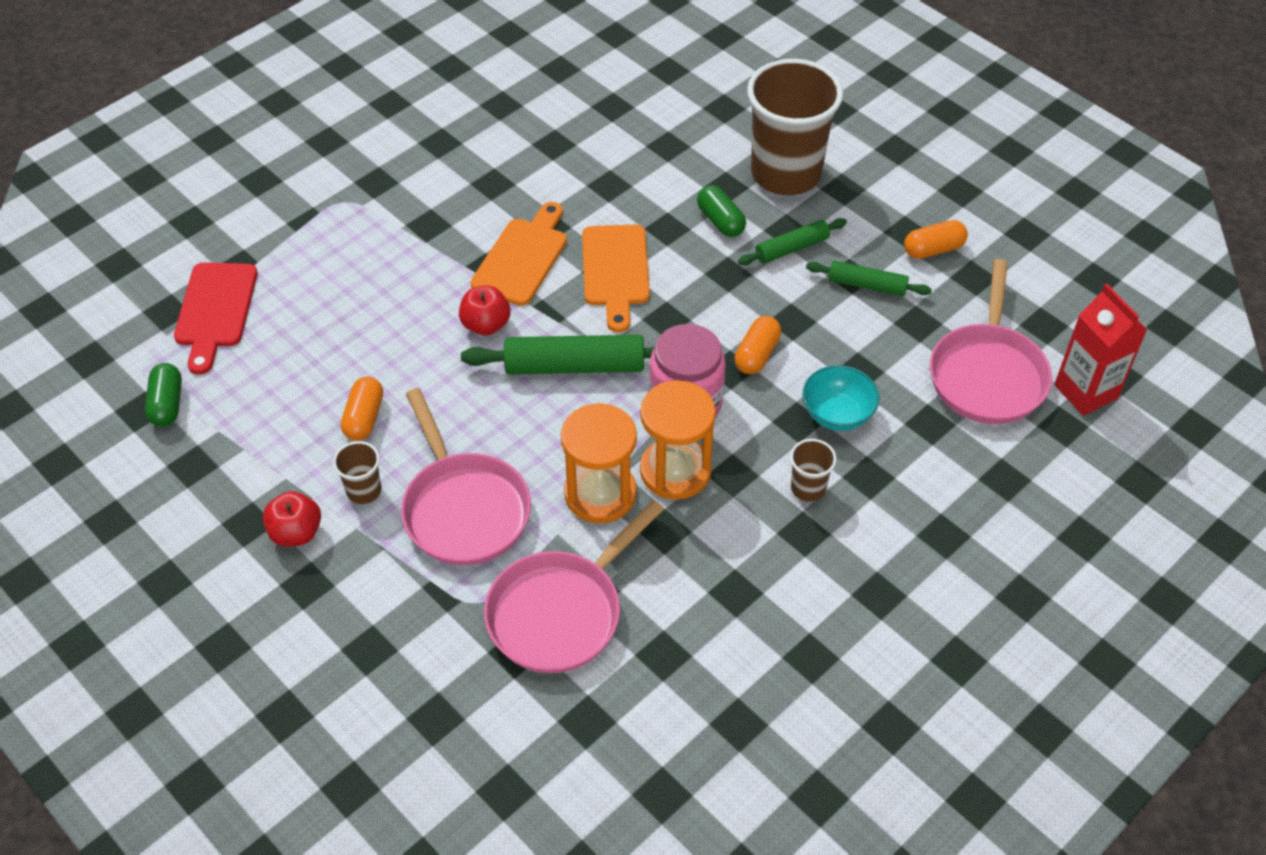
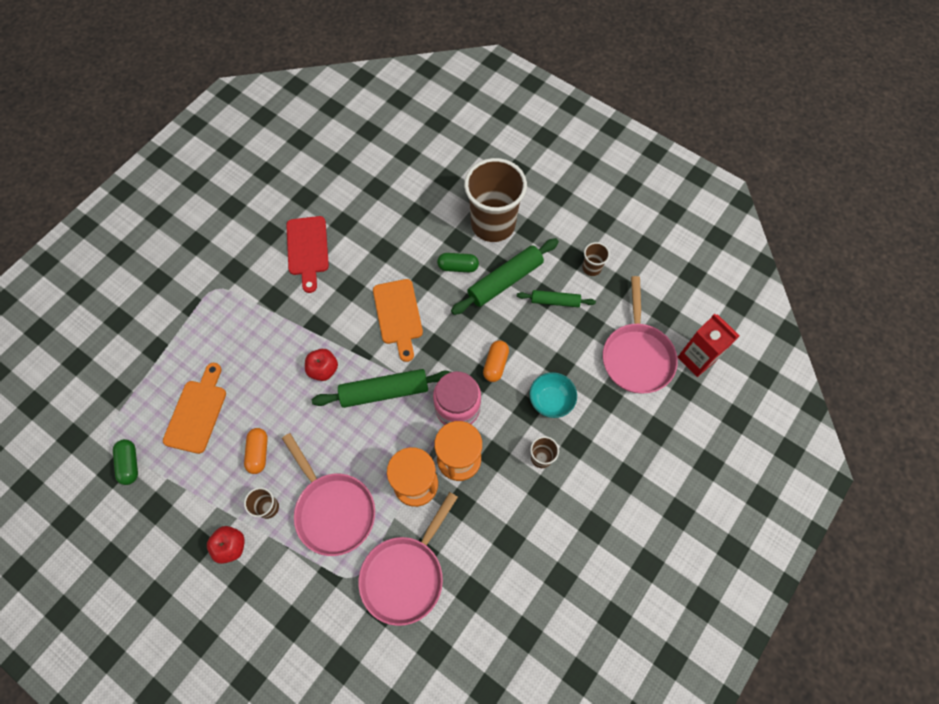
camera: 10 degrees left, 15 degrees up
red cutting board [174,262,258,375] -> red cutting board moved to [286,216,329,293]
orange cutting board [471,202,567,306] -> orange cutting board moved to [163,363,226,454]
green capsule [697,185,746,237] -> green capsule turned 45 degrees counterclockwise [437,253,479,272]
green rolling pin [738,218,847,265] -> green rolling pin [451,238,559,315], size x1.71
orange capsule [904,220,968,259] -> brown cup [582,242,610,276]

